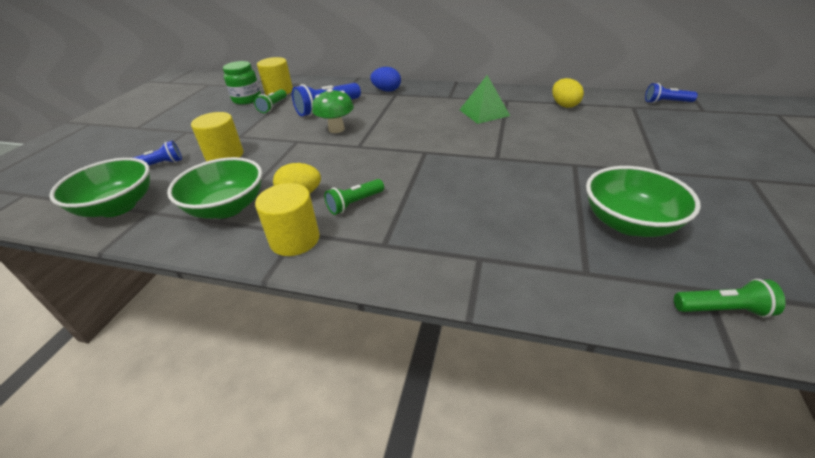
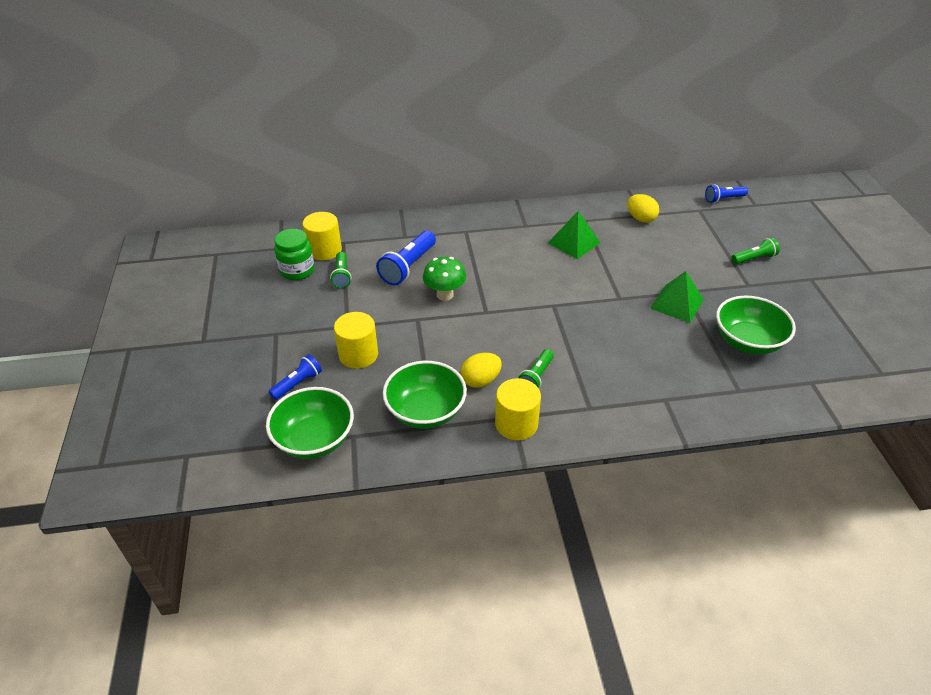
camera: 25 degrees left, 5 degrees up
blue egg [370,67,401,92] -> none
green flashlight [674,279,785,318] -> green flashlight moved to [731,238,780,264]
none -> green pyramid [650,271,704,323]

